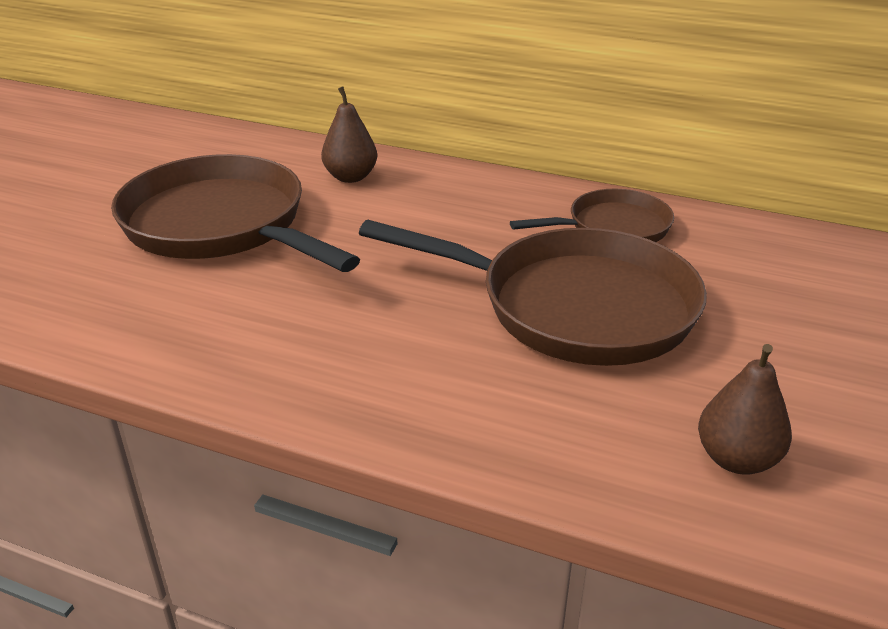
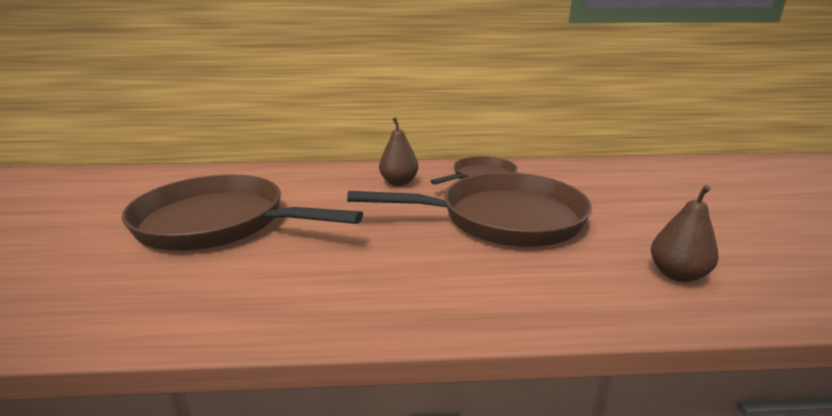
camera: 25 degrees left, 10 degrees down
brown pear [321,86,377,183] -> brown pear moved to [379,117,418,186]

